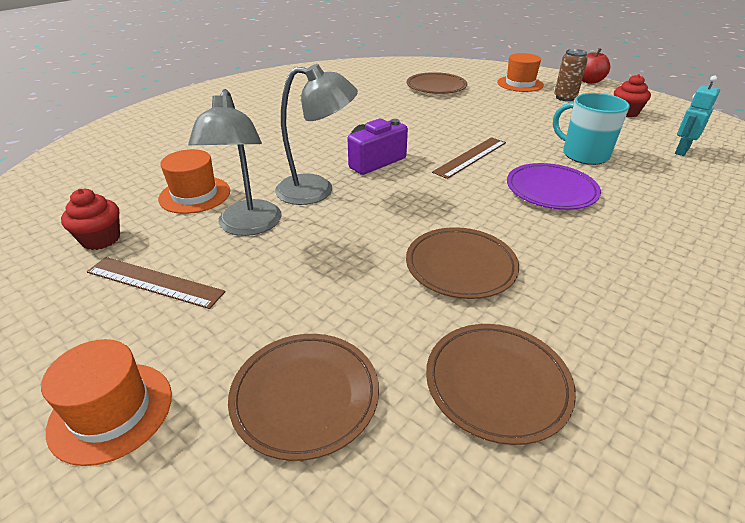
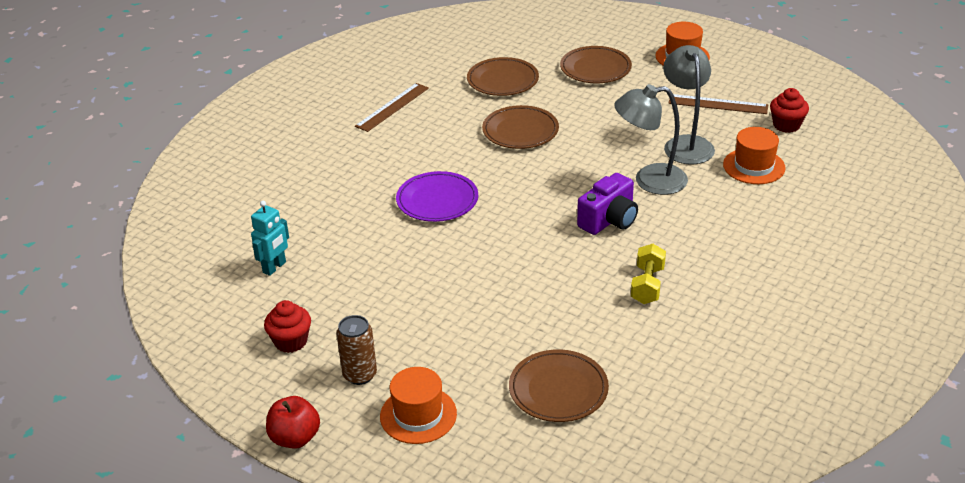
camera: 175 degrees right, 0 degrees up
brown ruler [432,137,506,179] -> brown ruler moved to [355,83,429,132]
turquoise mug [553,93,629,165] -> none
none -> yellow dumbbell [631,244,666,304]

